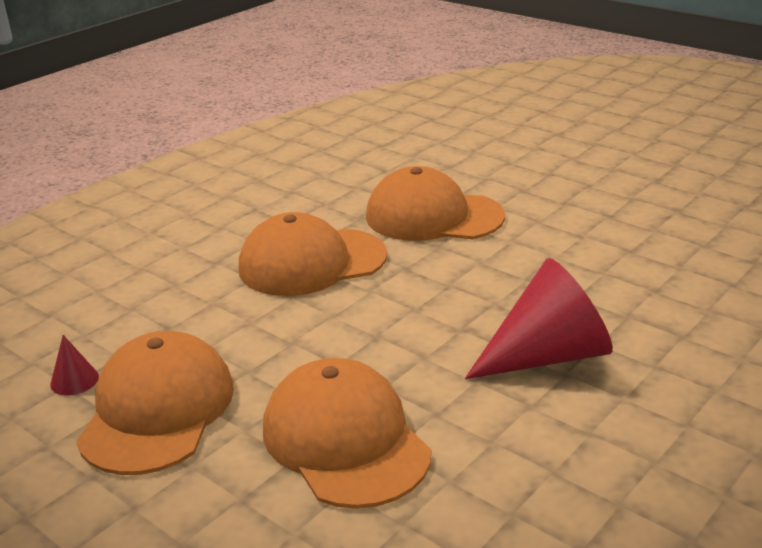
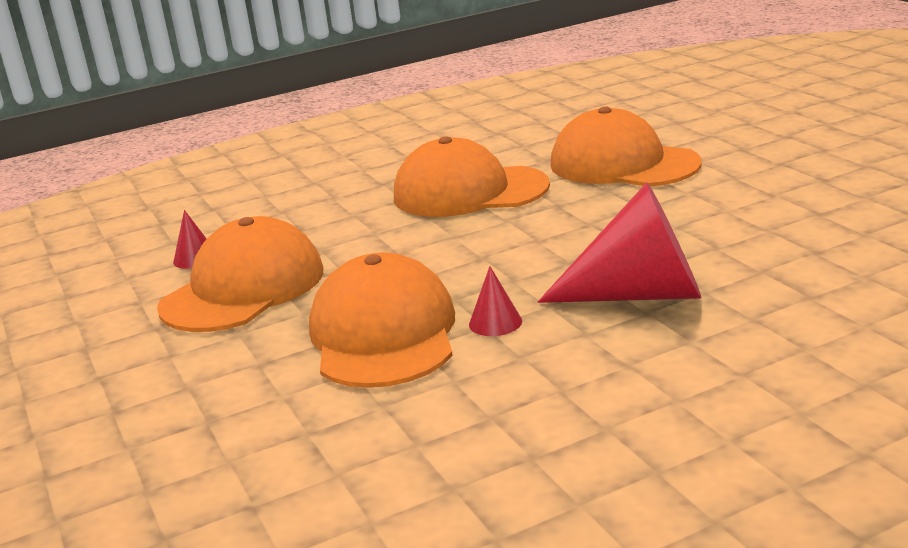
camera: 25 degrees right, 5 degrees down
none -> red cone [469,266,522,336]

